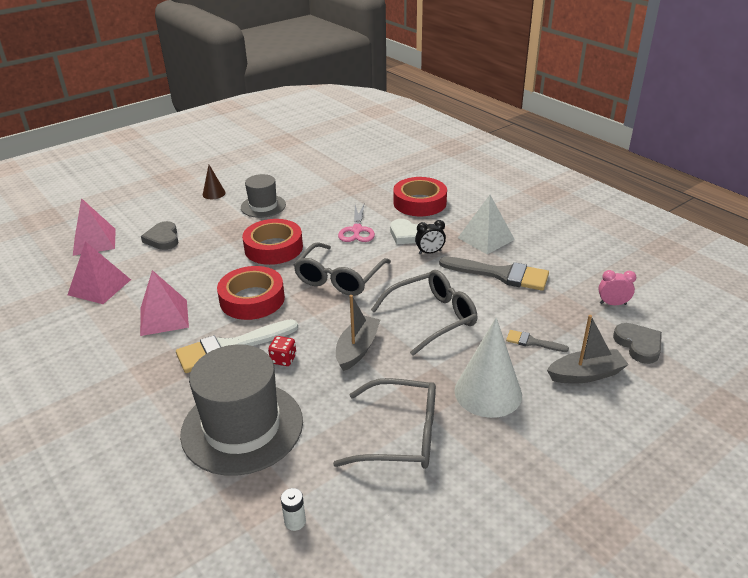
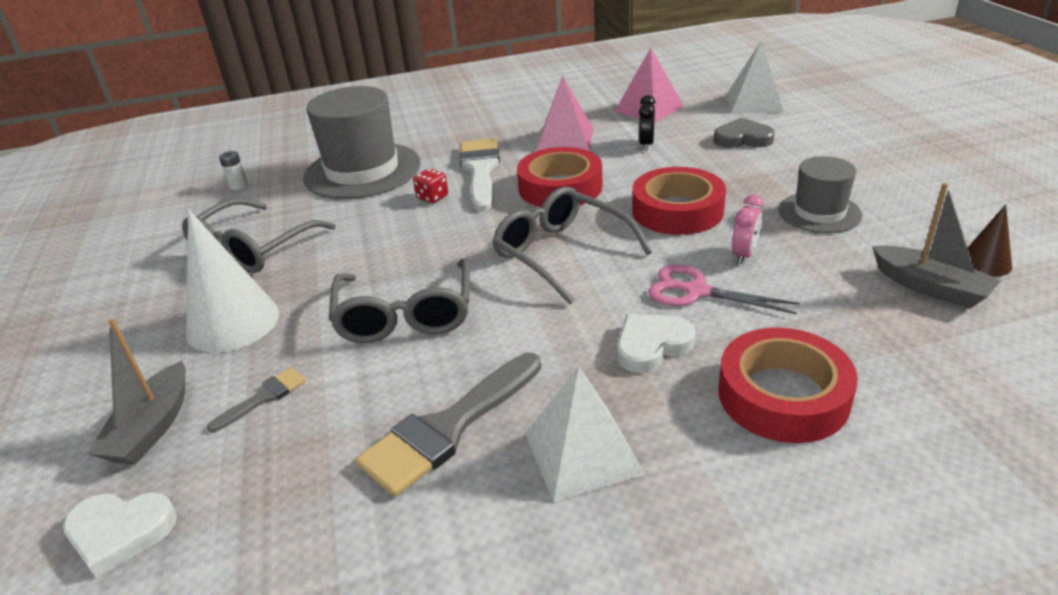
camera: 115 degrees right, 0 degrees up
pink pyramid [73,198,116,256] -> white pyramid [727,41,784,114]
brown cone [203,165,226,199] -> brown cone moved to [968,204,1012,277]
grey boat [336,295,380,371] -> grey boat moved to [872,183,1001,309]
black clock [415,220,446,254] -> black clock moved to [639,95,655,151]
pink clock [598,270,636,305] -> pink clock moved to [732,195,763,264]
grey heart [613,323,662,364] -> white heart [63,492,177,578]

